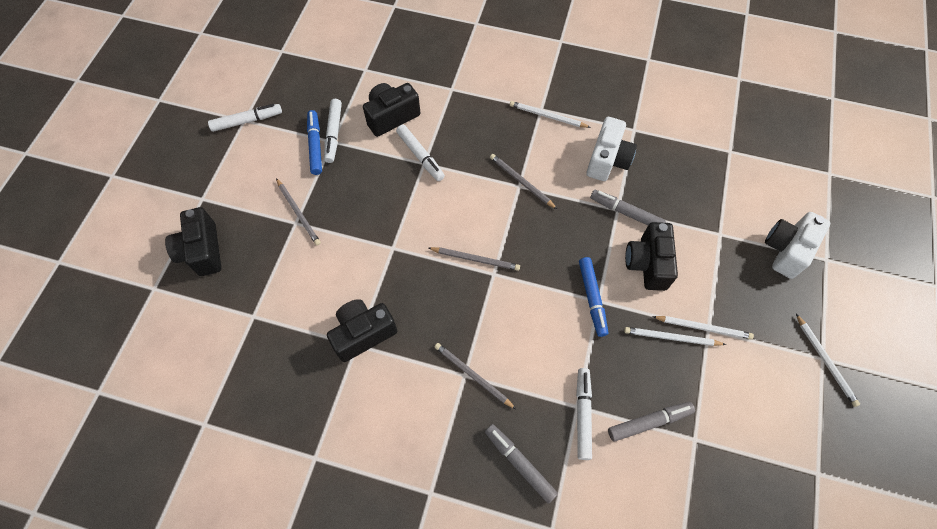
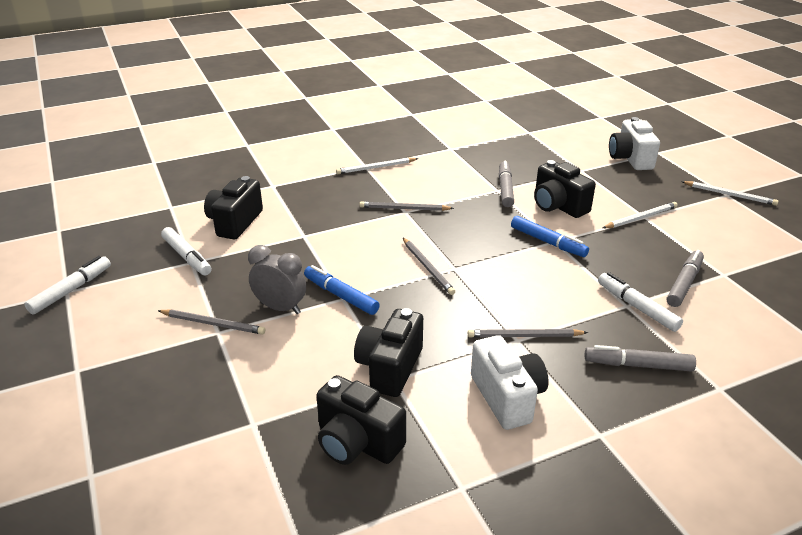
camera: 40 degrees left, 30 degrees down
black camera [165,207,221,276] -> black camera moved to [316,375,406,465]
blue marker [307,110,322,175] -> blue marker moved to [304,265,380,315]
white marker [396,125,445,181] -> none
grey pencil [429,247,520,271] -> grey pencil turned 90 degrees clockwise [403,238,455,295]
white camera [586,117,637,181] -> white camera moved to [471,335,549,430]
grey marker [590,190,666,225] -> grey marker turned 105 degrees clockwise [499,161,514,207]
white pencil [624,327,726,346] -> none
none -> grey clock [248,245,306,314]

